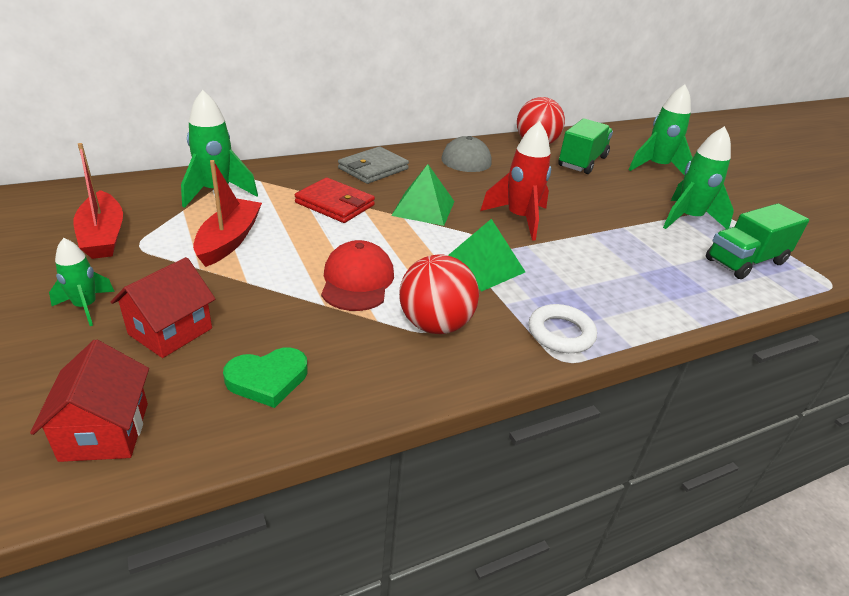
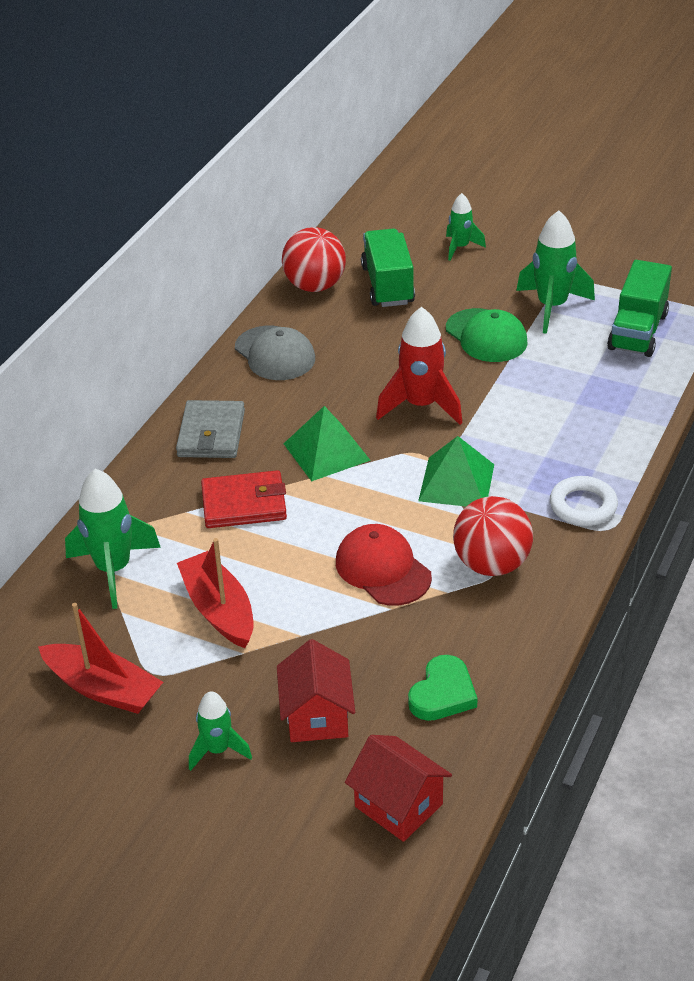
camera: 35 degrees left, 5 degrees up
green rocket [629,85,693,176] -> green rocket [446,193,486,260], size x0.59
none -> green cap [446,308,528,362]

